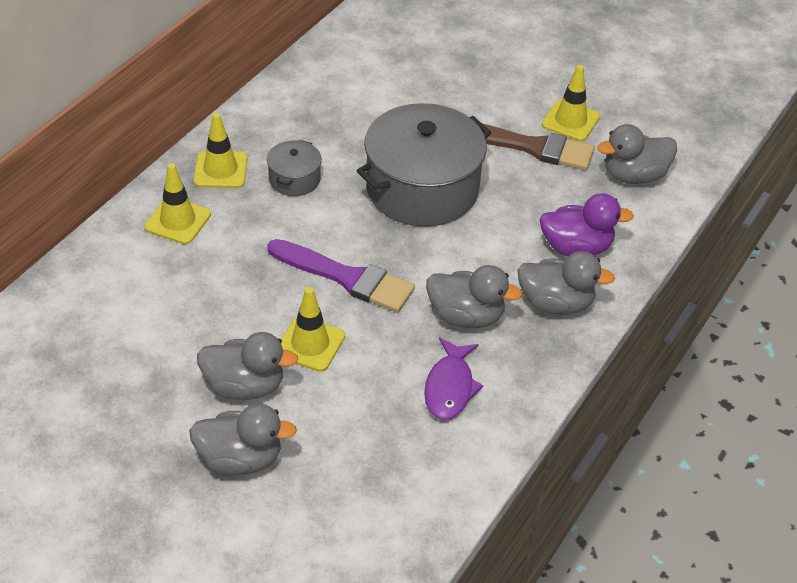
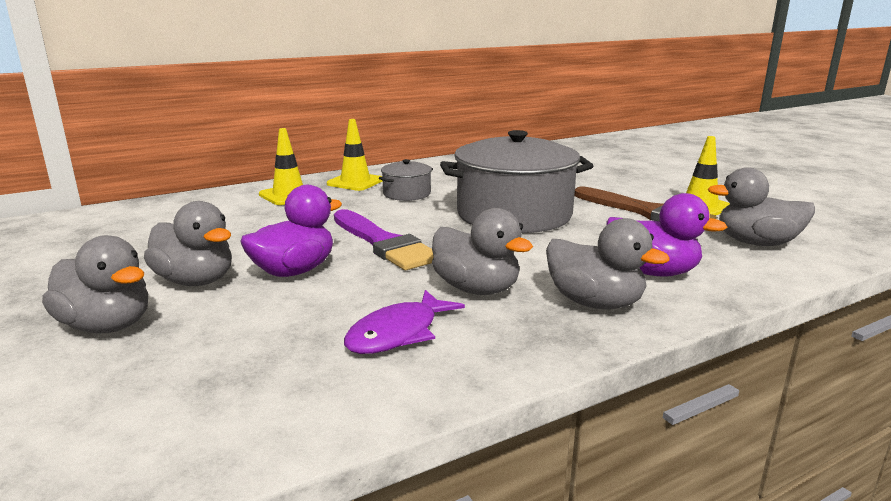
camera: 30 degrees right, 25 degrees down
yellow traffic cone [281,287,345,372] -> purple duck [240,185,342,277]

